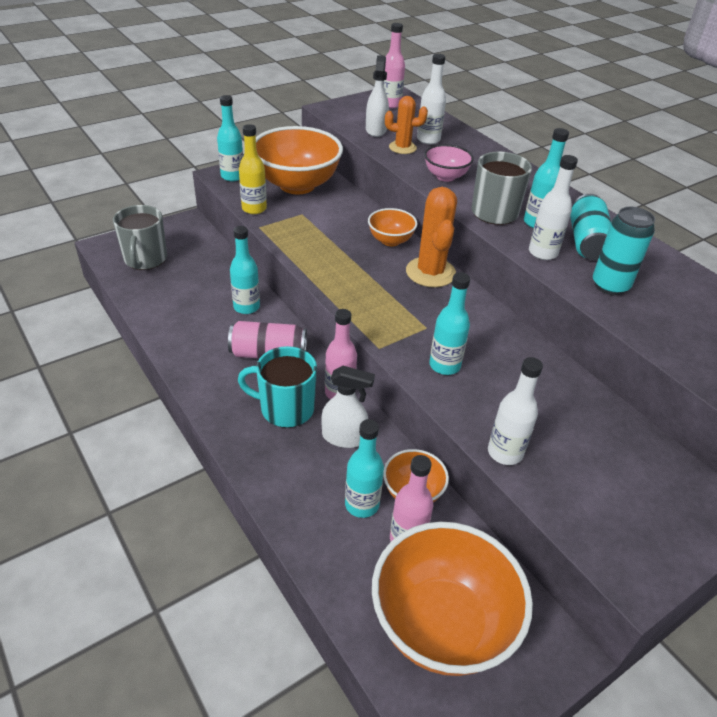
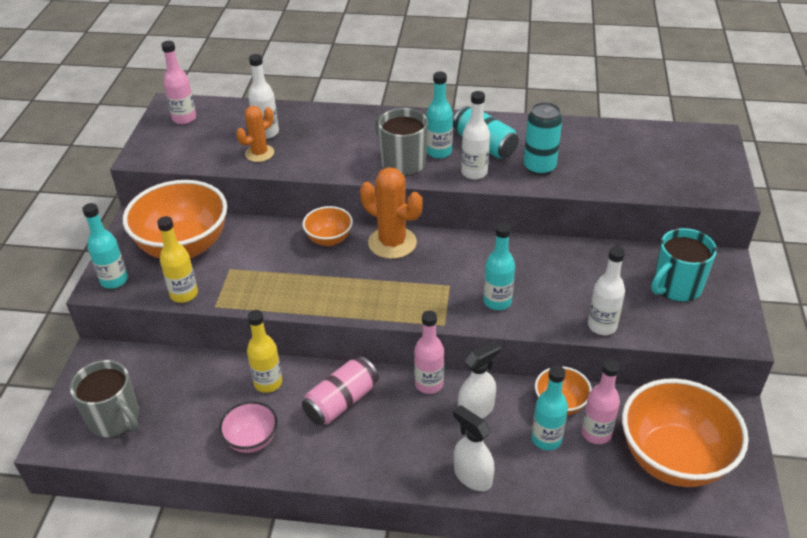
camera: 45 degrees left, 0 degrees up
turquoise bottle [230,226,260,314] -> yellow bottle [247,310,282,393]
turquoise mug [238,346,317,428] -> turquoise mug moved to [651,228,717,302]
white spray bottle [366,55,389,137] -> white spray bottle moved to [453,405,495,491]
pink bowl [424,144,474,182] -> pink bowl moved to [219,401,278,453]

